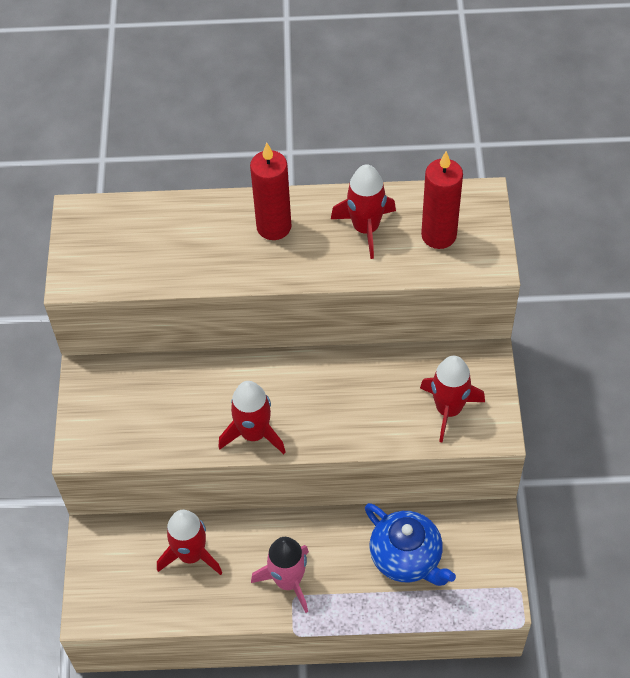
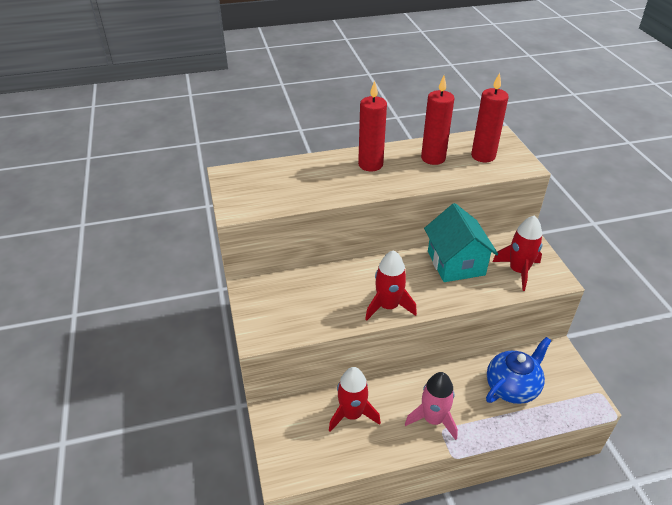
camera: 15 degrees left, 15 degrees down
red rocket [331,164,396,259] -> red candle [421,76,454,165]
blue teapot [365,503,456,586] -> blue teapot turned 75 degrees counterclockwise [486,337,551,404]
none -> turquoise house [424,203,498,282]

